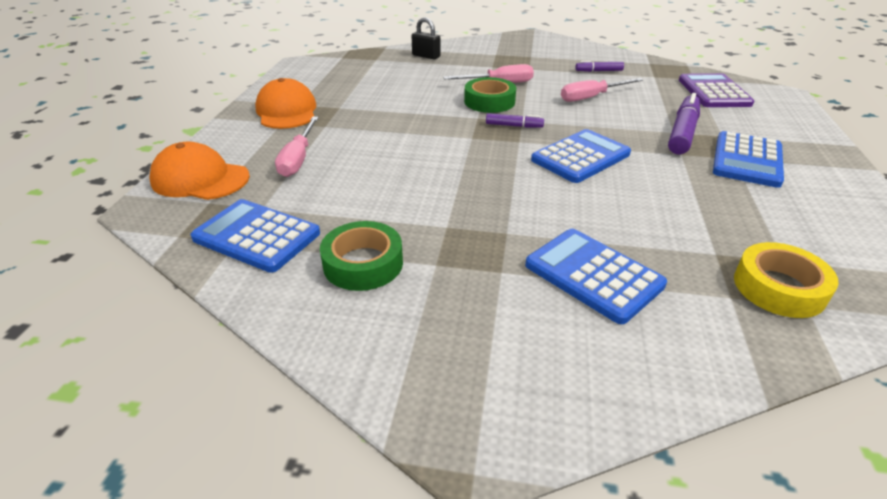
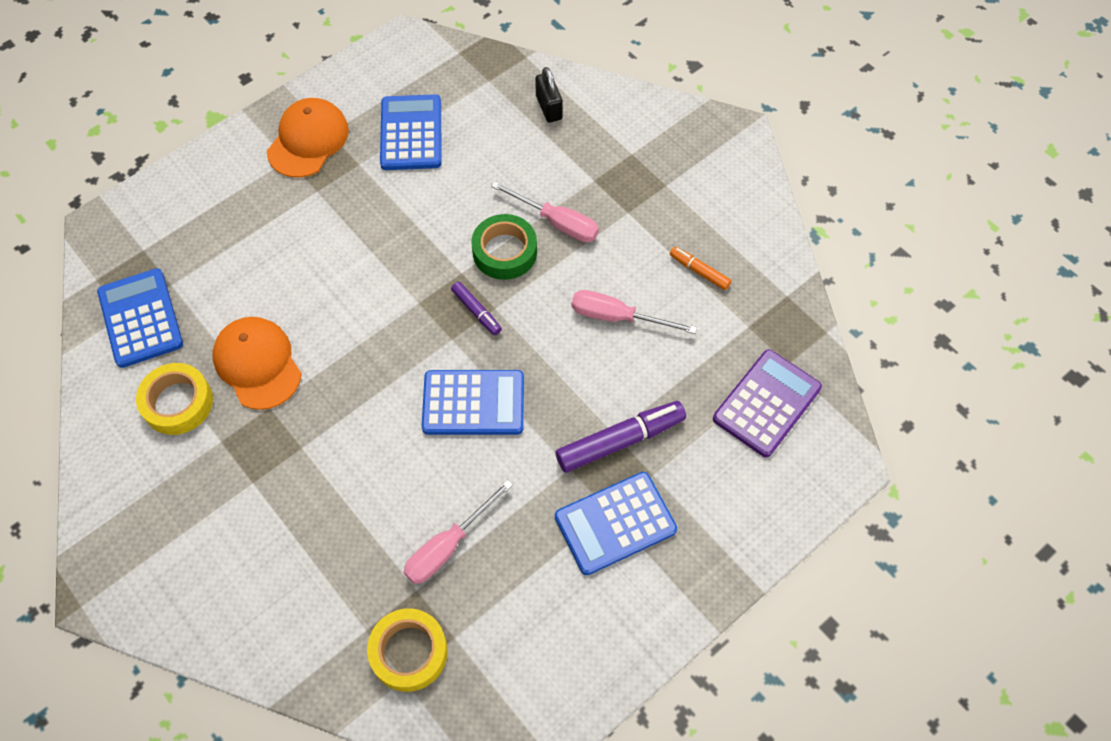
camera: 40 degrees right, 25 degrees up
orange cap [149,142,250,200] -> orange cap moved to [212,317,302,410]
pink screwdriver [275,117,319,177] -> pink screwdriver moved to [404,480,513,584]
green tape [320,221,403,291] -> yellow tape [136,363,213,435]
blue calculator [525,229,667,324] -> blue calculator moved to [380,94,442,170]
purple marker [575,61,624,72] -> orange marker [670,247,732,290]

